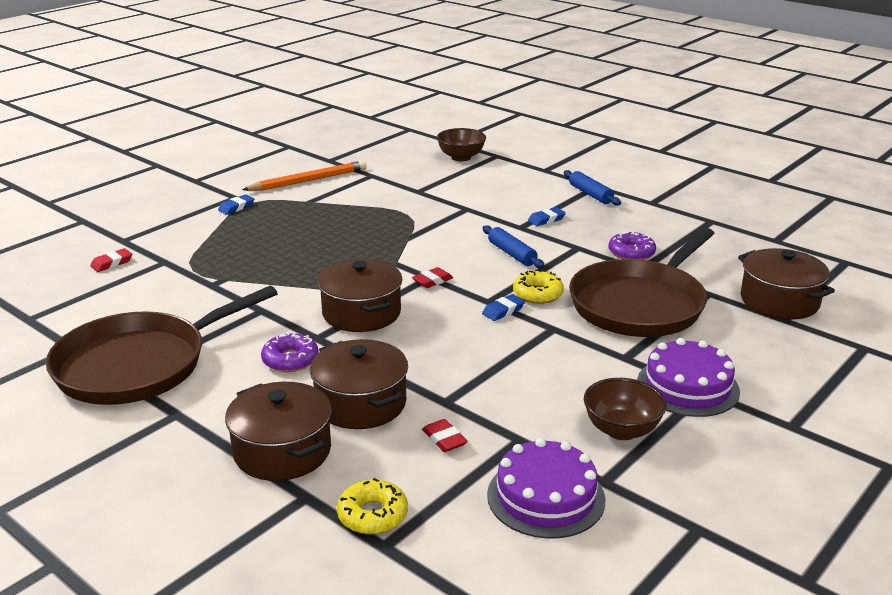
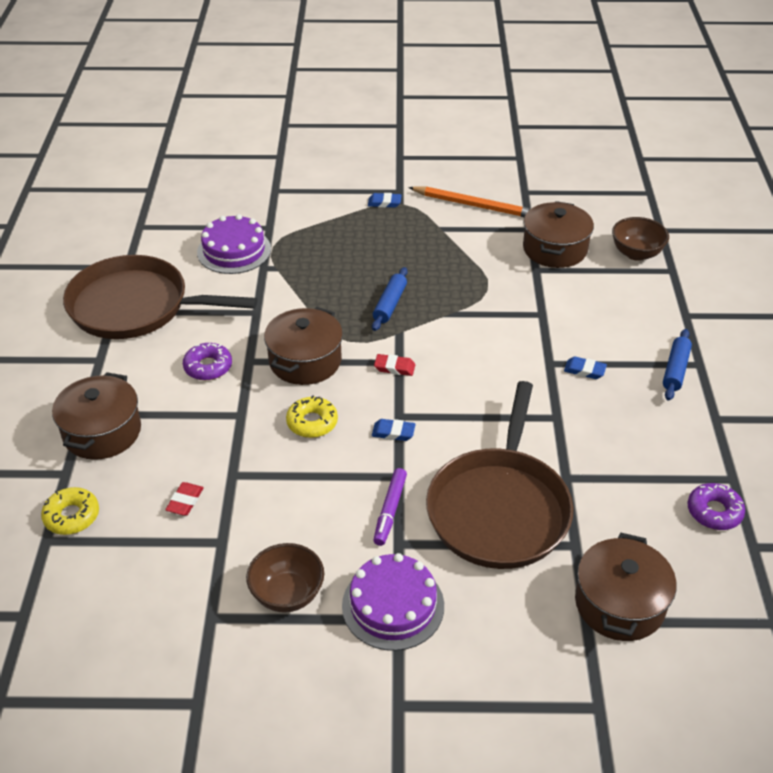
camera: 50 degrees right, 15 degrees up
red eraser [90,248,132,272] -> none
brown pot [310,339,408,429] -> brown pot moved to [523,201,594,268]
blue rolling pin [482,225,545,269] -> blue rolling pin moved to [372,267,408,331]
purple cake [487,438,606,539] -> purple cake moved to [197,214,271,274]
yellow donut [513,270,564,304] -> yellow donut moved to [286,395,338,438]
brown pan [569,228,715,337] -> brown pan turned 75 degrees counterclockwise [426,381,574,569]
purple donut [608,231,656,260] -> purple donut moved to [688,483,745,530]
none -> purple marker [373,468,407,546]

